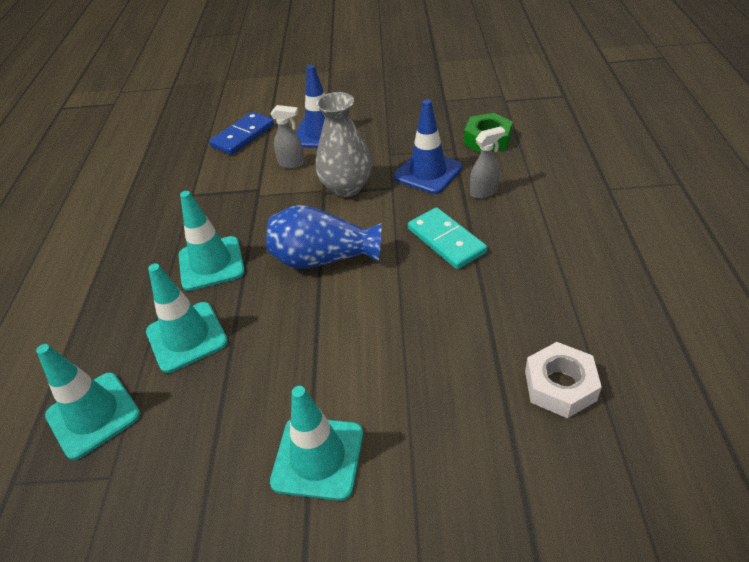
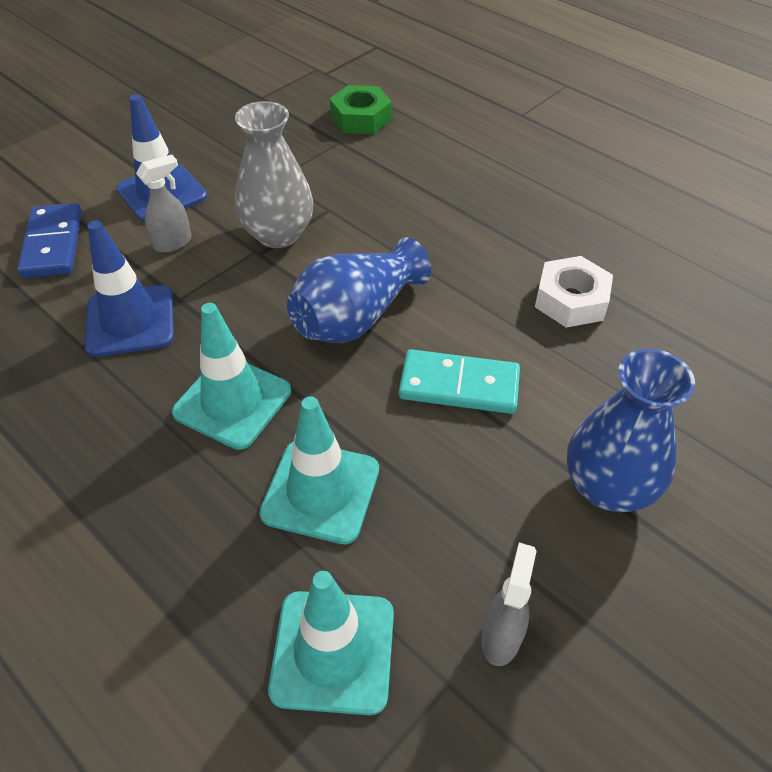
camera: 50 degrees left, 5 degrees up
turquoise traffic cone [270,386,363,501] -> blue vase [567,349,695,512]
blue traffic cone [394,100,463,194] -> blue traffic cone moved to [85,220,174,357]
turquoise domino [408,207,487,269] -> turquoise domino moved to [399,349,520,414]
grey spray bottle [470,126,505,199] -> grey spray bottle moved to [481,543,537,666]
white nut [525,342,602,418] -> white nut moved to [535,256,613,328]

